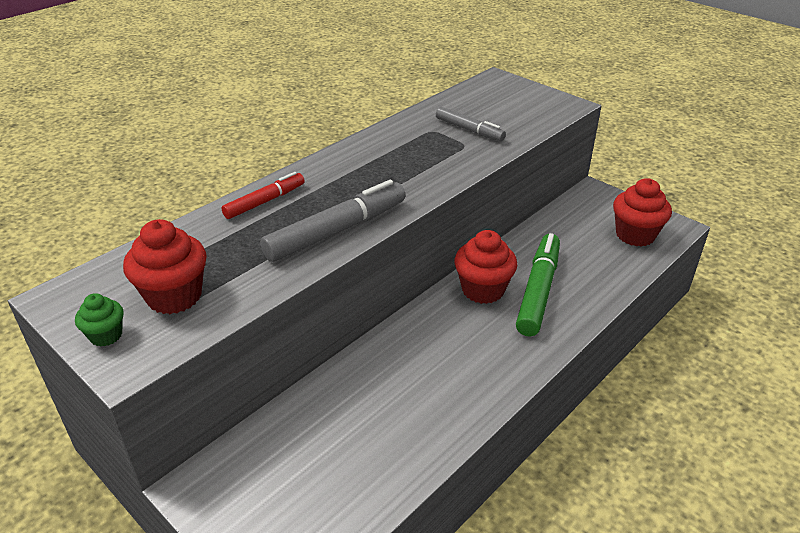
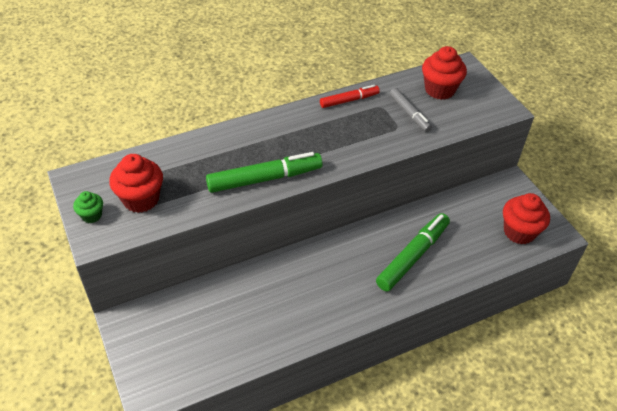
camera: 20 degrees right, 10 degrees up
red marker [222,172,305,219] -> red marker moved to [320,85,380,108]
grey marker [260,180,405,262] -> green marker [206,152,323,193]
red cupcake [454,230,517,304] -> red cupcake moved to [422,46,467,100]

